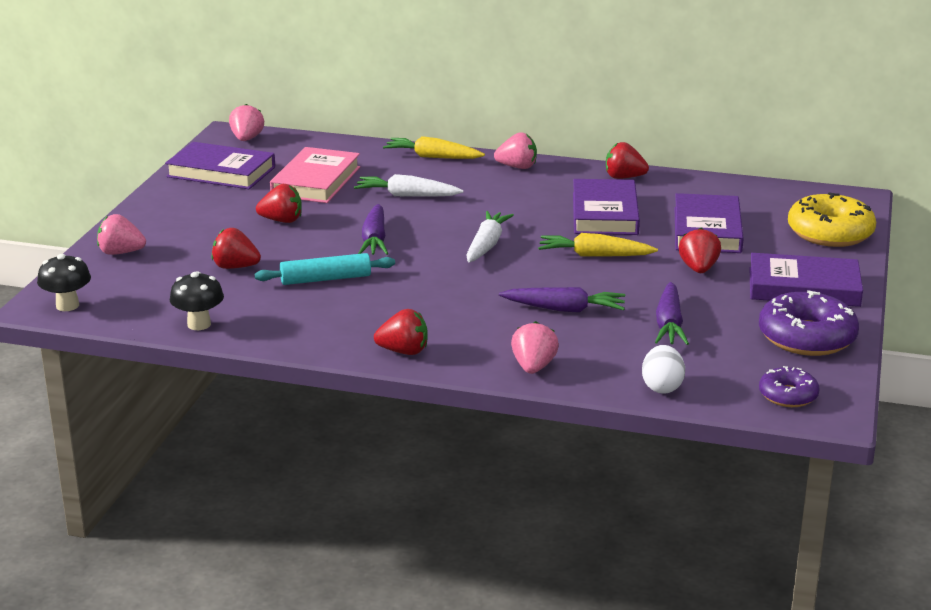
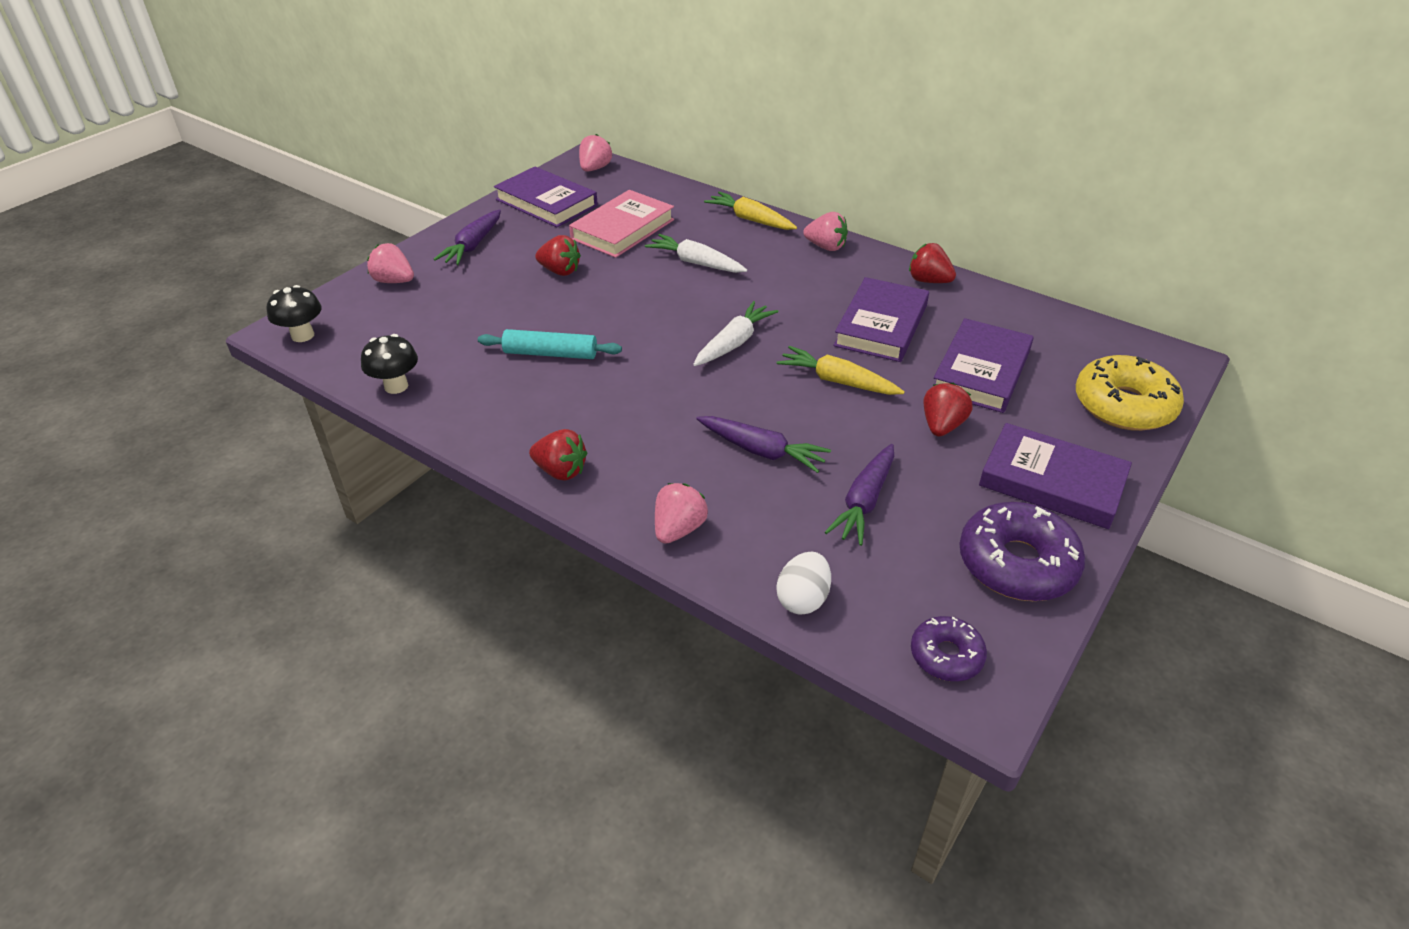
camera: 20 degrees right, 15 degrees up
red strawberry [212,228,261,269] -> none
purple carrot [358,204,388,255] -> purple carrot moved to [433,209,501,265]

